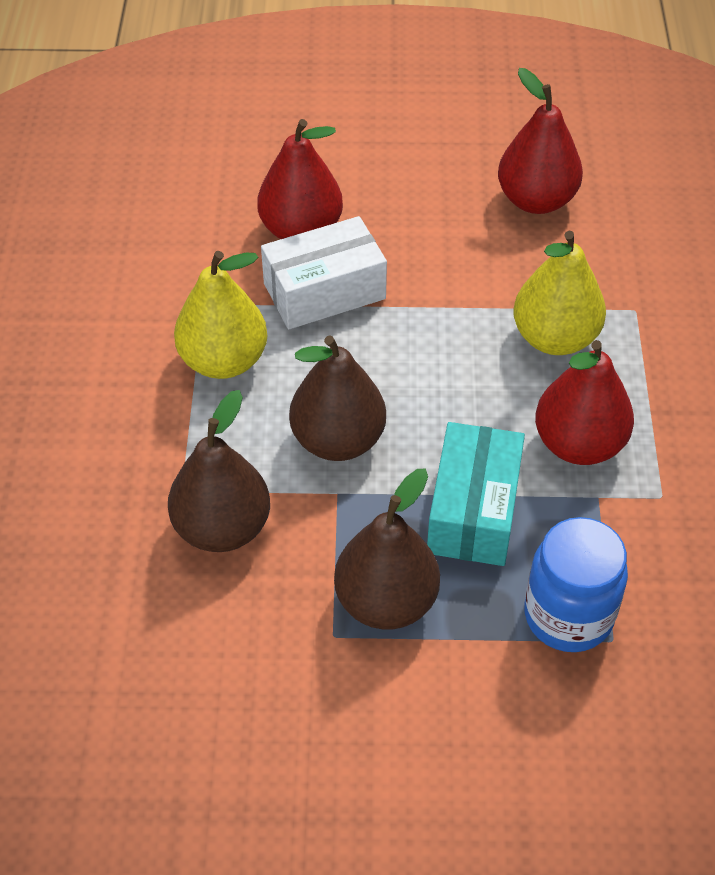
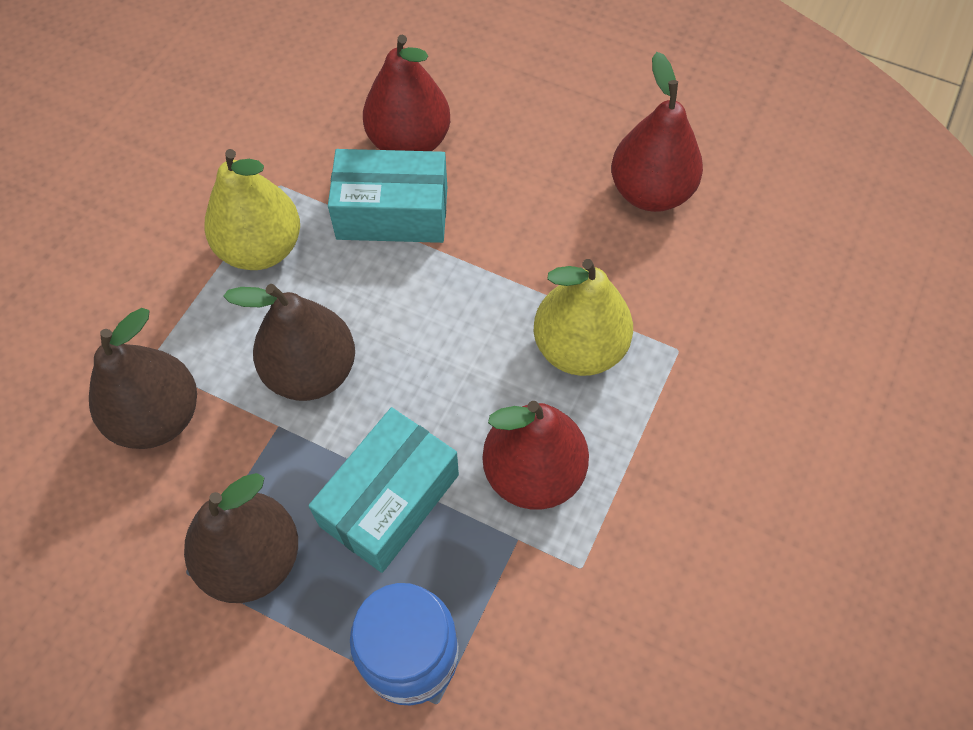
camera: 25 degrees right, 10 degrees up
white box [261,216,387,329] -> turquoise box [328,149,447,243]

